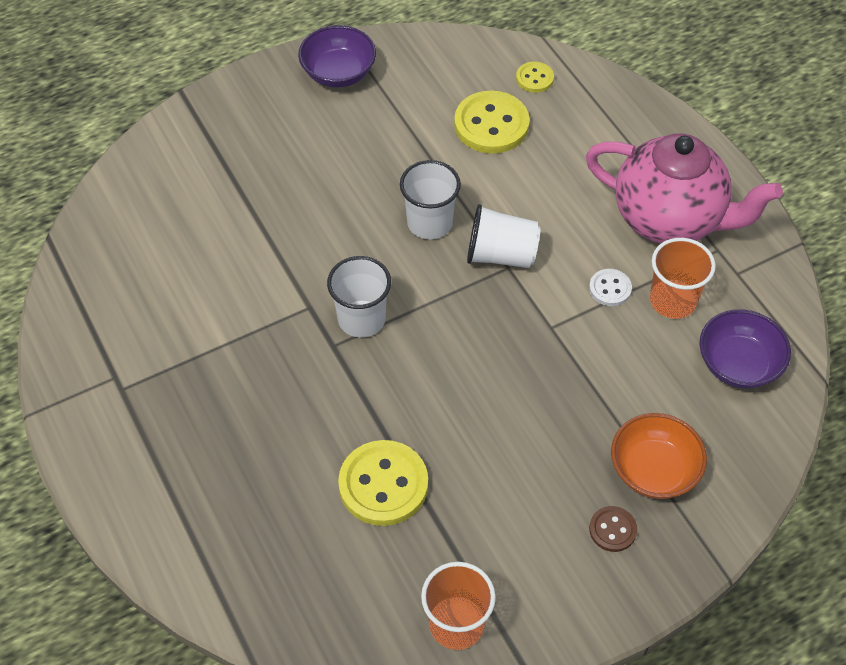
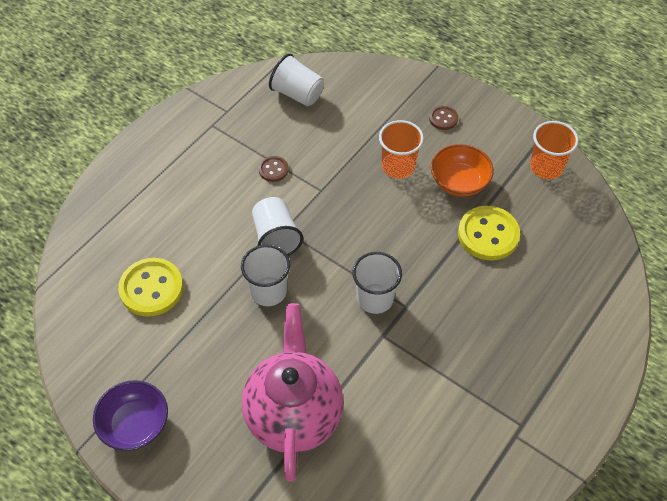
camera: 115 degrees left, 0 degrees up
yellow button [516,62,554,93] -> none
pink teapot [586,133,783,244] -> pink teapot moved to [242,303,344,482]
white button [589,269,632,306] -> brown button [258,156,289,182]
orange bowl [611,413,707,499] -> orange bowl moved to [431,144,494,197]
orange cup [650,238,716,319] -> orange cup moved to [379,120,424,179]
purple bowl [699,309,791,388] -> white cup [269,54,324,106]

